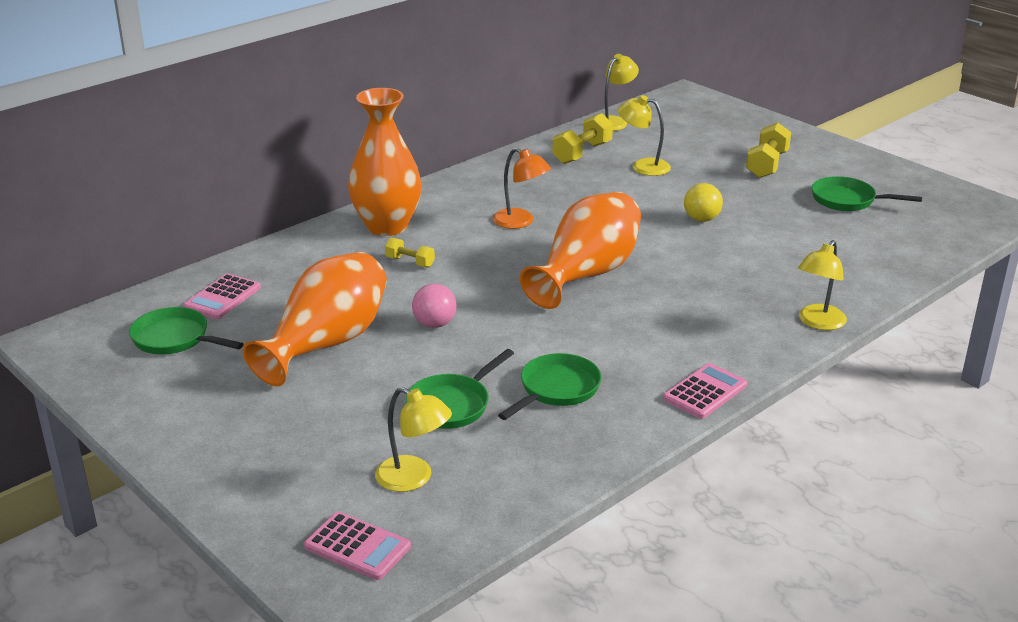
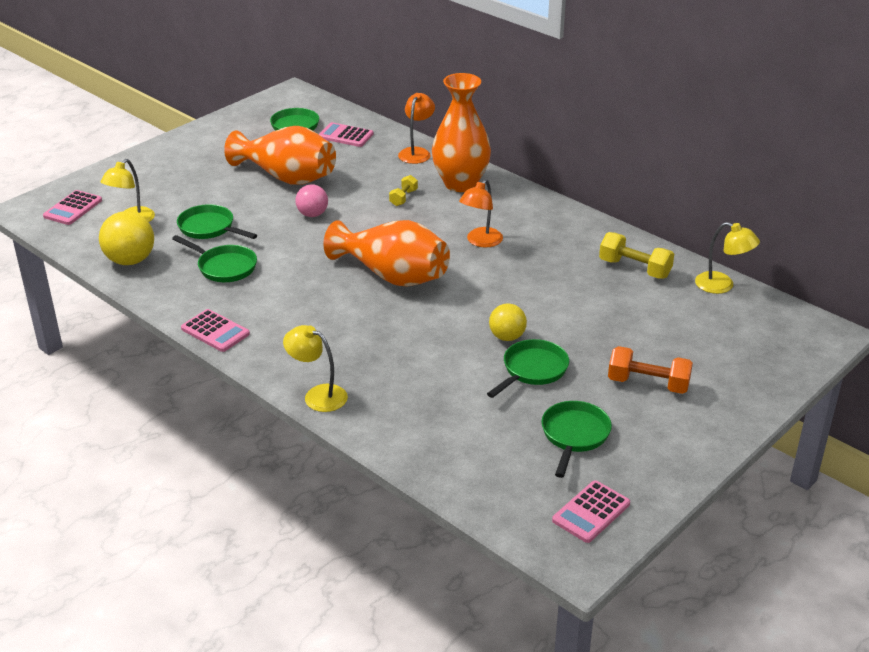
camera: 85 degrees right, 5 degrees up
yellow lamp [618,95,671,176] -> none
yellow dumbbell [746,123,791,178] -> orange dumbbell [608,346,693,394]
none -> yellow ball [99,211,154,265]
none -> orange lamp [398,93,435,164]
none -> green pan [487,339,569,398]
none -> pink calculator [552,480,630,543]

